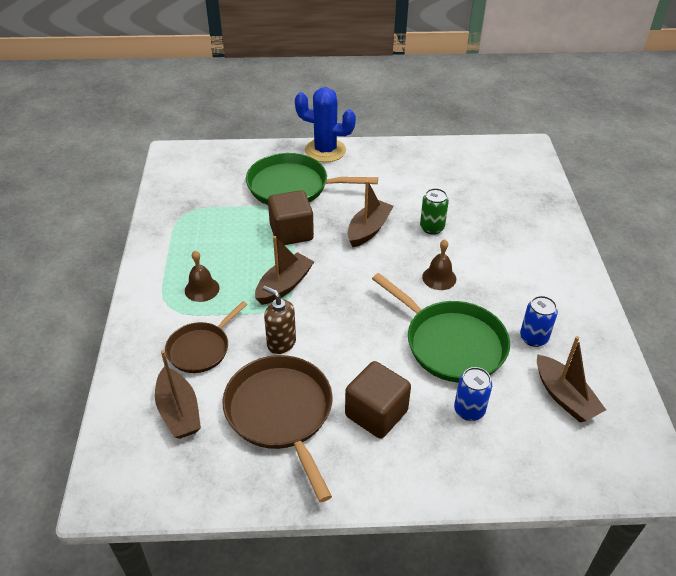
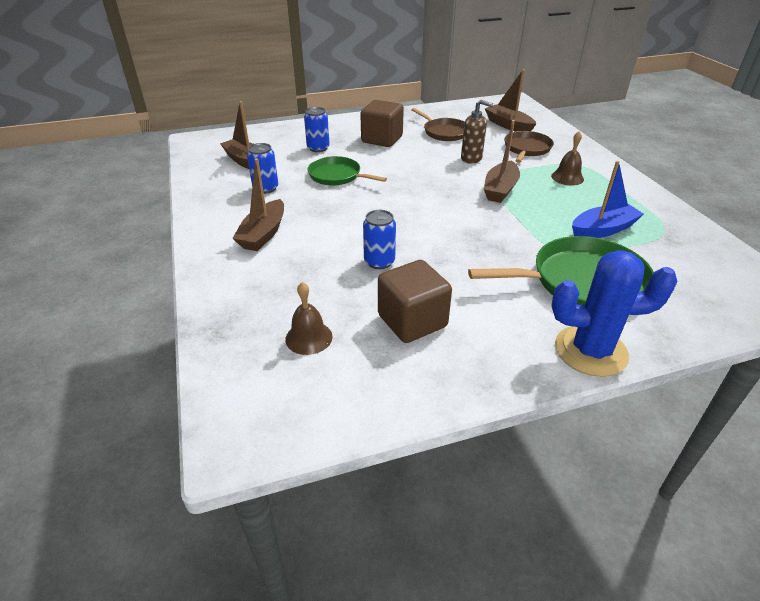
camera: 165 degrees right, 5 degrees down
brown pan [222,355,333,502] -> brown pan [411,108,465,141], size x0.62
brown cube [268,190,314,245] -> brown cube moved to [378,260,452,343]
brown boat [348,180,394,247] -> brown boat moved to [232,158,284,251]
green pan [372,273,510,383] -> green pan [308,156,387,186], size x0.62
green can [420,188,449,234] -> blue can [363,210,396,269]
brown bell [422,239,456,290] -> brown bell moved to [285,282,333,355]
none -> blue boat [572,161,644,238]

